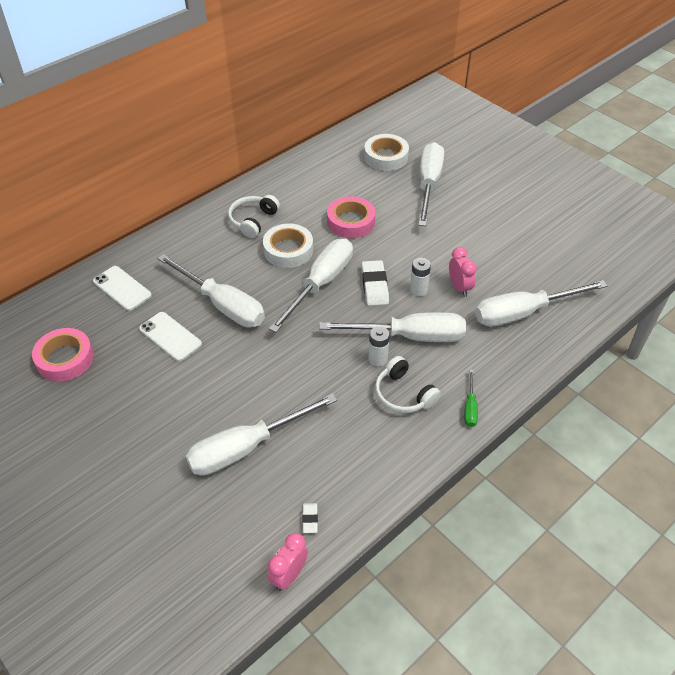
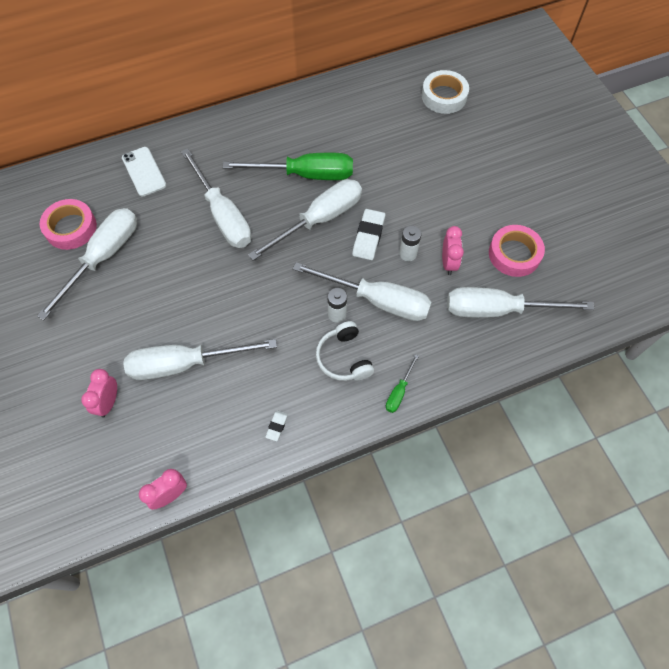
camera: 20 degrees right, 15 degrees up
white phone [139,312,202,361] -> none
white headphones [228,195,280,238] -> none
white tape [263,223,313,268] -> green screwdriver [223,153,353,180]
white eraser [302,503,318,533] -> white eraser moved to [265,410,288,441]
pink tape [327,196,375,238] -> pink tape moved to [489,225,545,277]
white screwdriver [418,142,444,226] -> white screwdriver moved to [37,208,137,320]
none -> pink clock [81,369,117,417]

